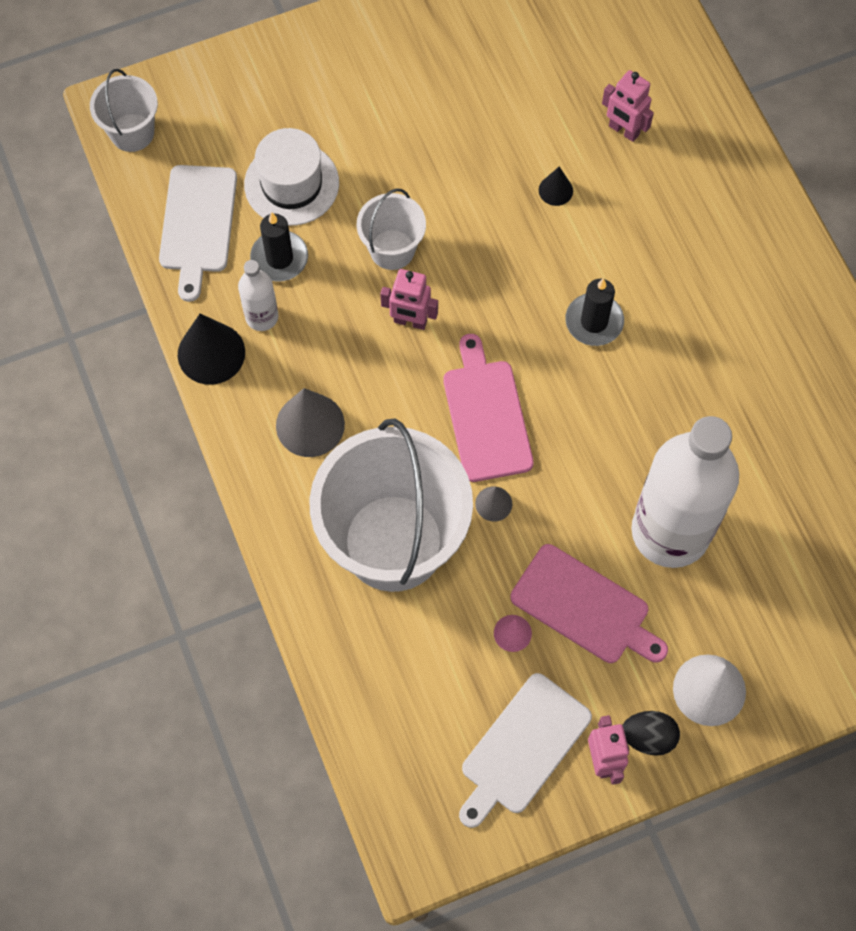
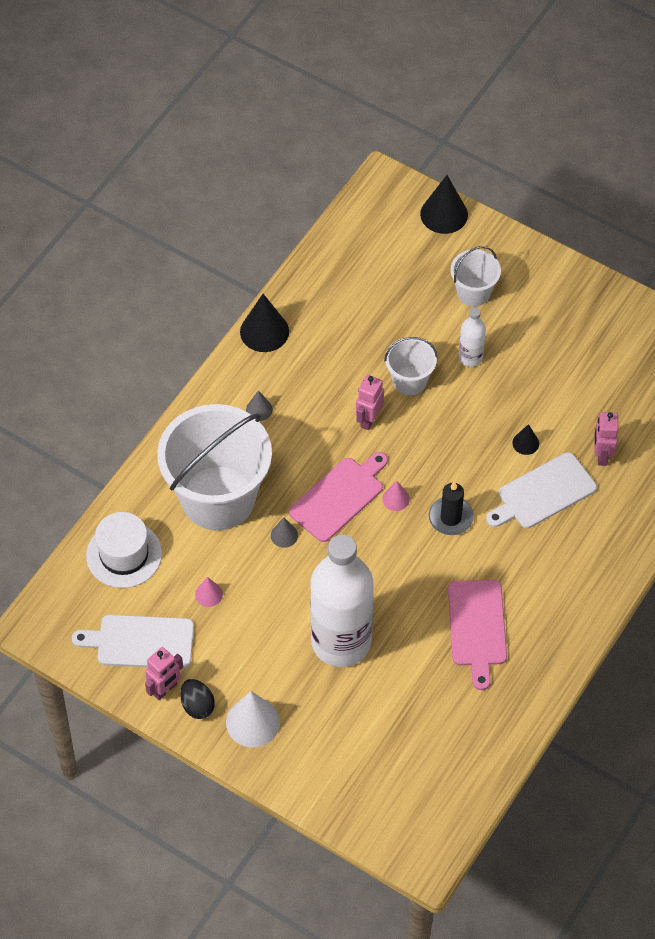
camera: 55 degrees right, 10 degrees down
white bucket [90,69,158,152] -> white bucket moved to [450,246,501,307]
white cutting board [159,165,237,302] -> white cutting board moved to [486,452,597,528]
white bottle [238,260,278,331] -> white bottle moved to [459,307,486,367]
white hat [244,128,339,226] -> white hat moved to [86,512,162,588]
black candle [250,212,308,282] -> none
grey cone [276,388,345,457] -> grey cone [246,390,273,421], size x0.53
pink robot [380,269,438,330] -> pink robot turned 45 degrees clockwise [356,375,384,430]
pink cutting board [510,544,668,663] -> pink cutting board moved to [448,580,507,690]
none -> pink cone [382,481,410,511]
none -> black cone [420,175,468,234]

